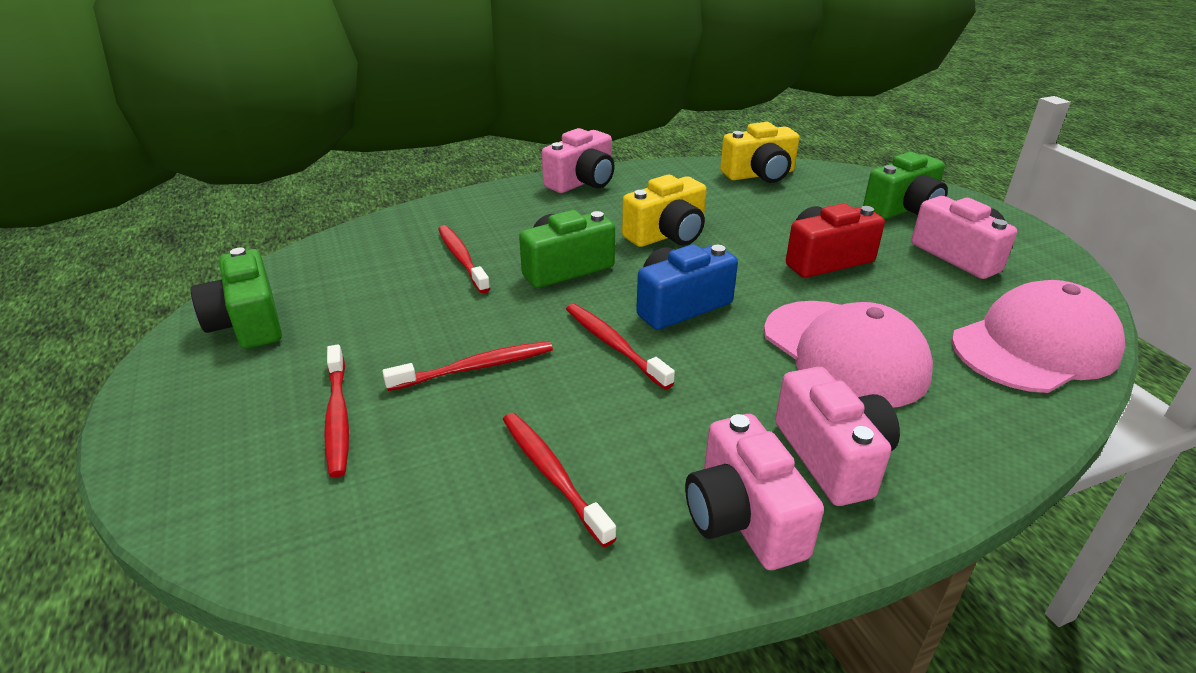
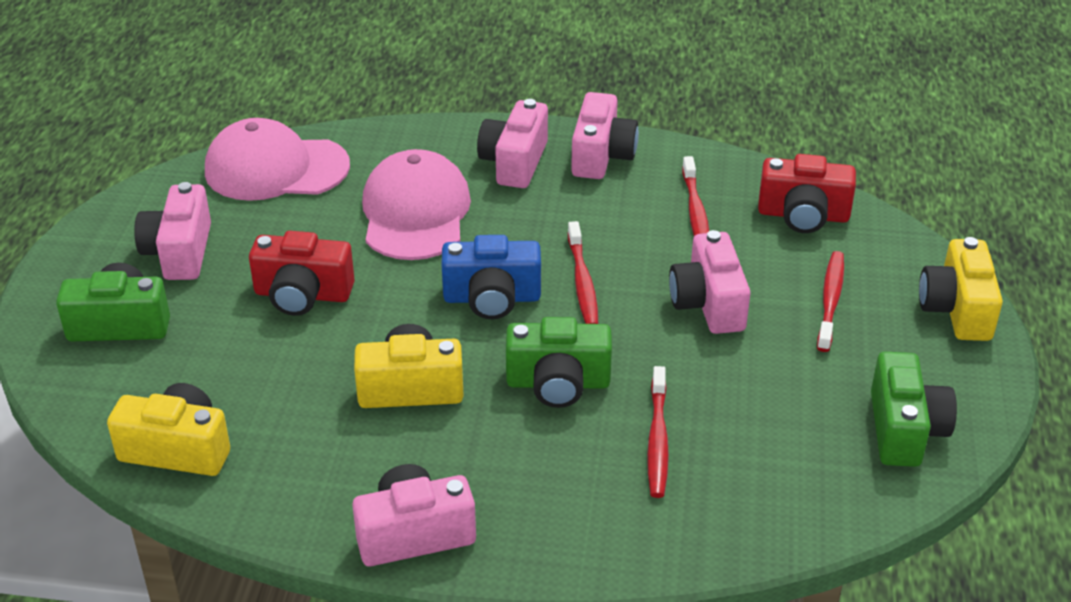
camera: 150 degrees left, 5 degrees up
red toothbrush [382,341,553,391] -> pink camera [669,230,751,334]
none -> red camera [758,154,856,233]
none -> yellow camera [919,237,1003,341]

